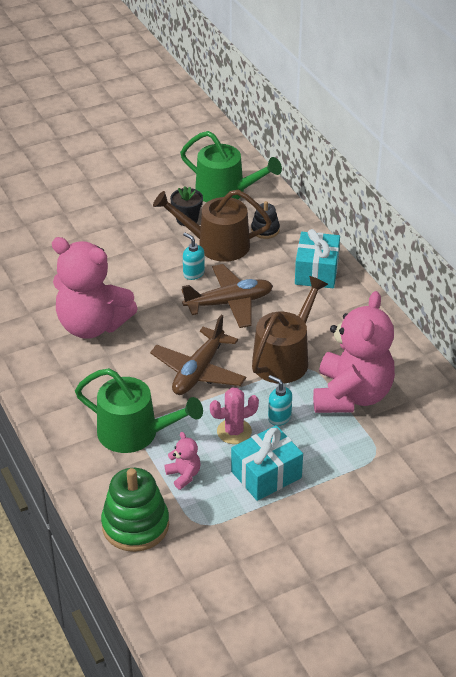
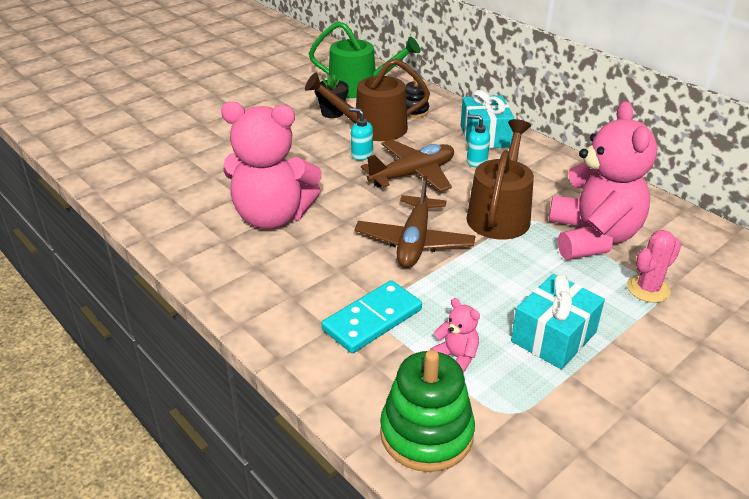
camera: 15 degrees left, 5 degrees down
green watering can [75,368,203,453] -> turquoise domino [322,280,422,353]
pink cactus [210,388,259,444] -> pink cactus moved to [627,230,681,303]
turquoise soap dispenser [268,375,292,426] -> turquoise soap dispenser moved to [467,115,490,167]

